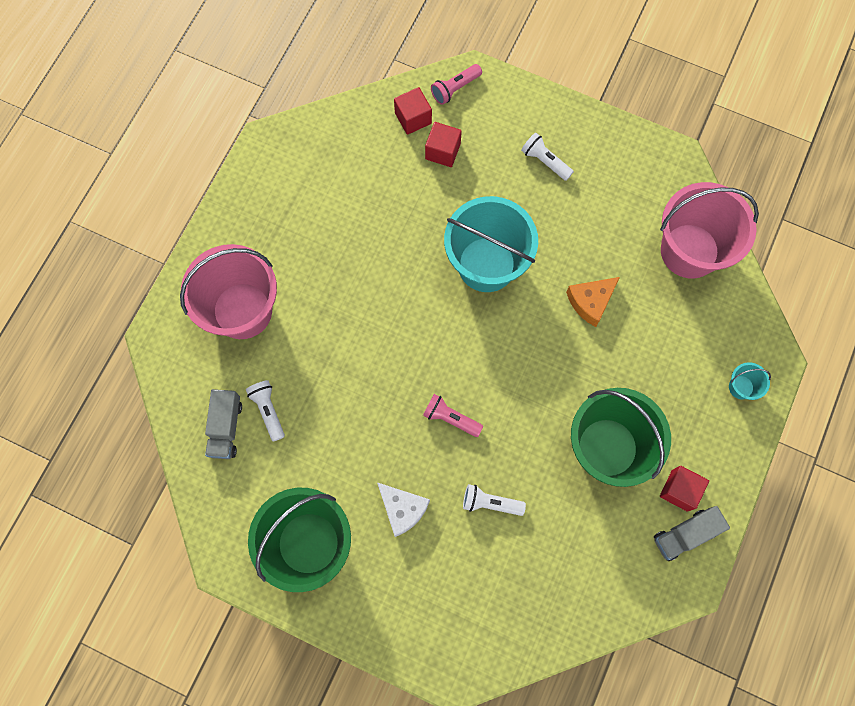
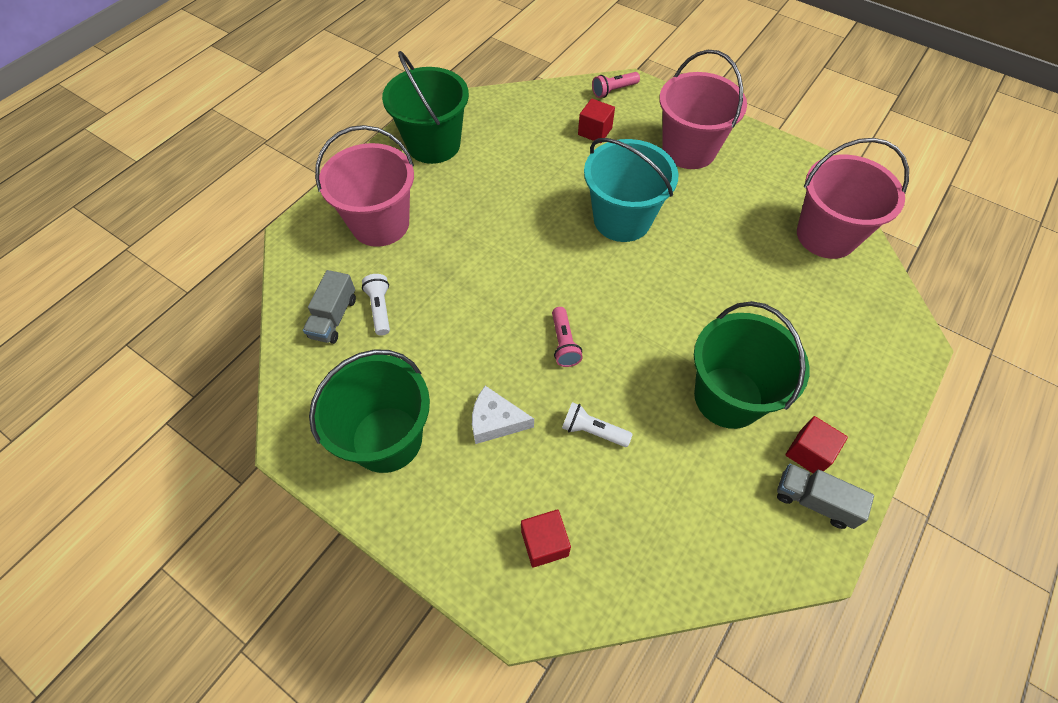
camera: 10 degrees right, 15 degrees down
white cheese [377,482,430,537] -> white cheese turned 135 degrees clockwise [472,386,534,444]
red cube [394,87,432,135] -> red cube moved to [521,510,571,568]
pink flashlight [423,394,483,437] -> pink flashlight turned 135 degrees counterclockwise [552,307,583,367]
white flashlight [521,133,574,181] -> pink bucket [659,50,747,169]
orange cheese [566,277,620,327] -> none
grey truck [654,506,730,561] -> grey truck turned 45 degrees clockwise [777,464,874,529]
turquoise bucket [729,363,771,400] -> none
none -> green bucket [382,51,469,164]

